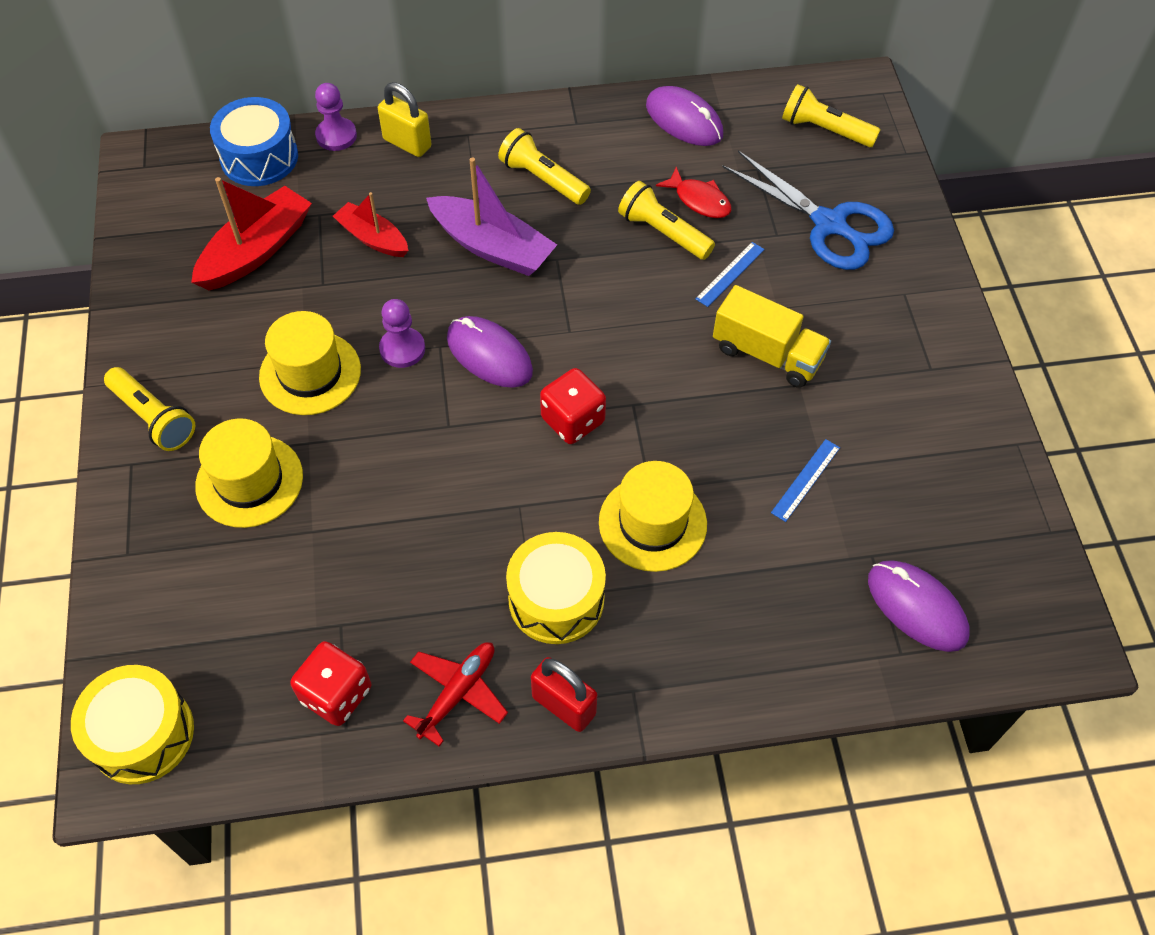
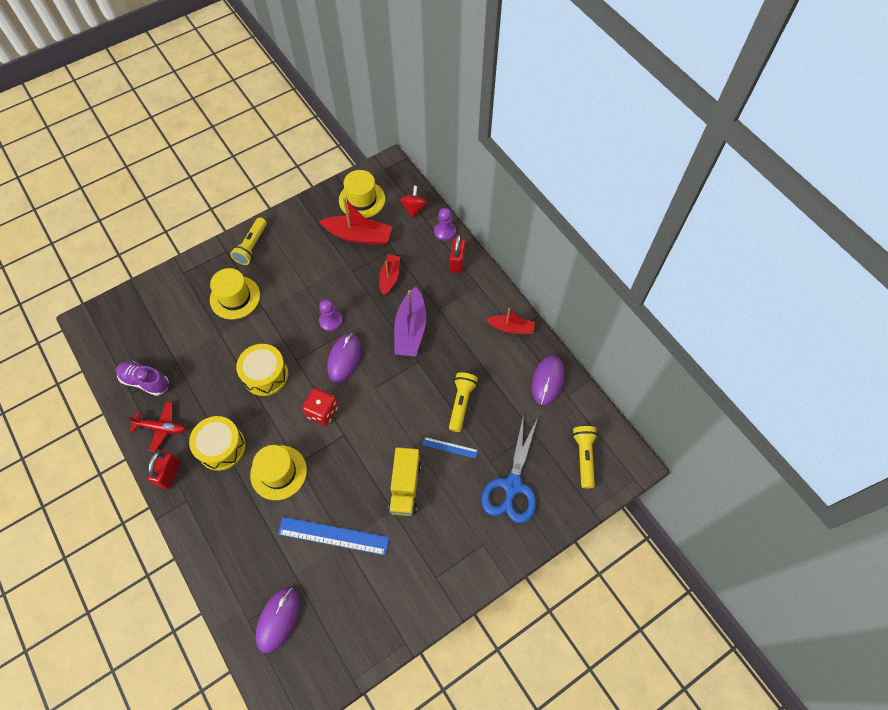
camera: 65 degrees right, 5 degrees up
yellow drum [71,665,194,784] -> yellow drum moved to [236,344,288,396]
blue drum [210,97,298,186] -> red spinning top [400,186,428,218]
yellow hat [259,311,361,415] -> yellow hat moved to [339,170,385,218]
red dice [290,641,371,726] -> purple shoe [116,361,169,396]
yellow padlock [378,82,432,157] -> red padlock [450,234,465,273]
yellow flashlight [498,128,591,205] -> none
red fish [656,167,731,218] -> none
blue ruler [771,439,840,522] -> blue ruler [278,517,390,555], size x1.89
none -> red boat [486,308,535,335]

